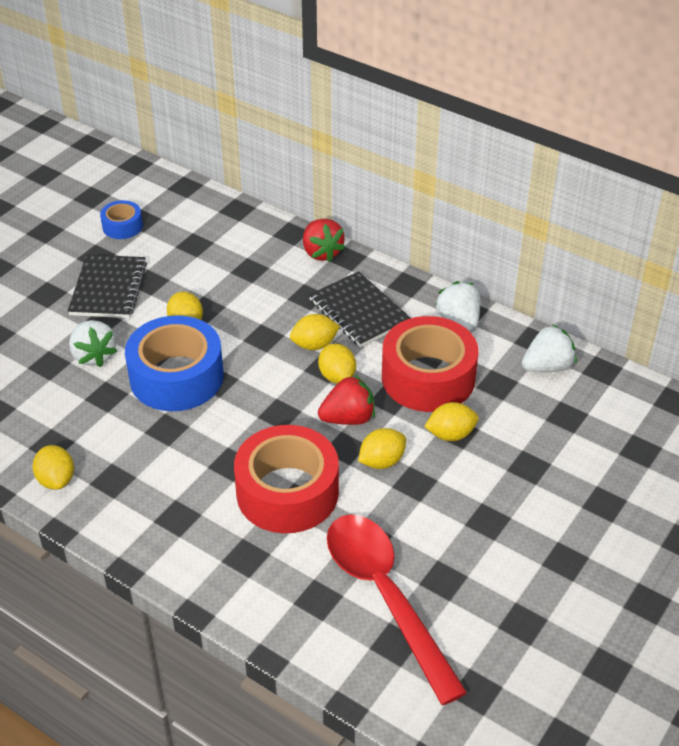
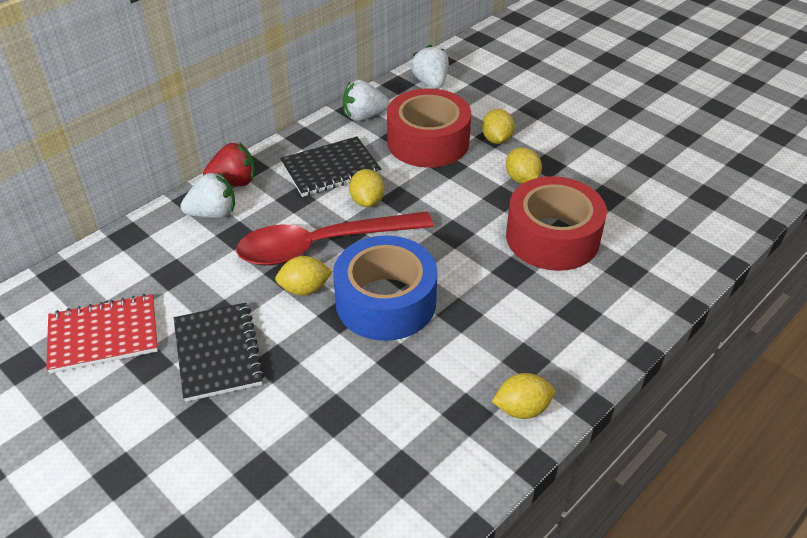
camera: 80 degrees left, 0 degrees up
black notebook [68,254,147,318] -> black notebook turned 60 degrees clockwise [174,303,264,402]
white strawberry [69,320,117,367] -> white strawberry moved to [181,172,235,218]
blue tape [100,200,143,239] -> red notebook [46,294,158,373]
yellow lemon [318,344,356,384] -> none
red strawberry [318,375,375,425] -> none
red spoon [327,514,468,705] -> red spoon moved to [236,211,434,266]

